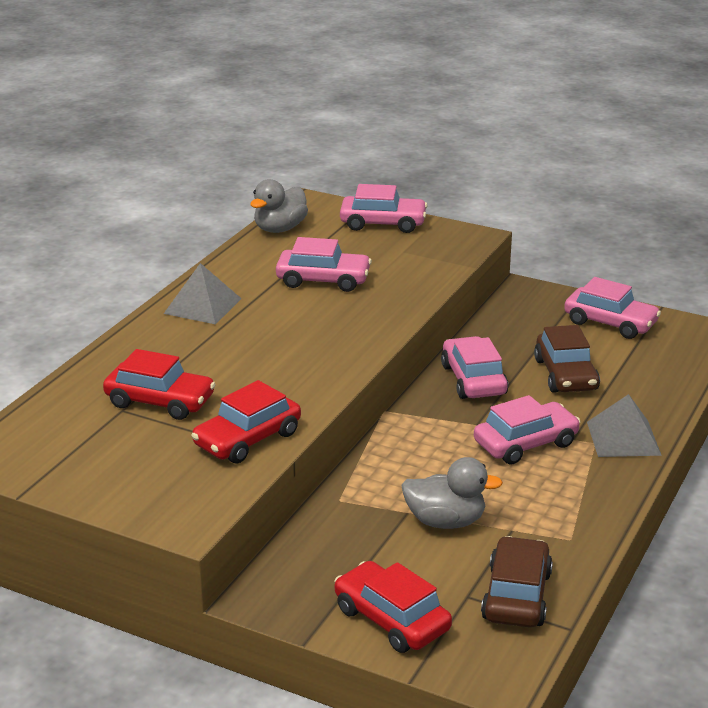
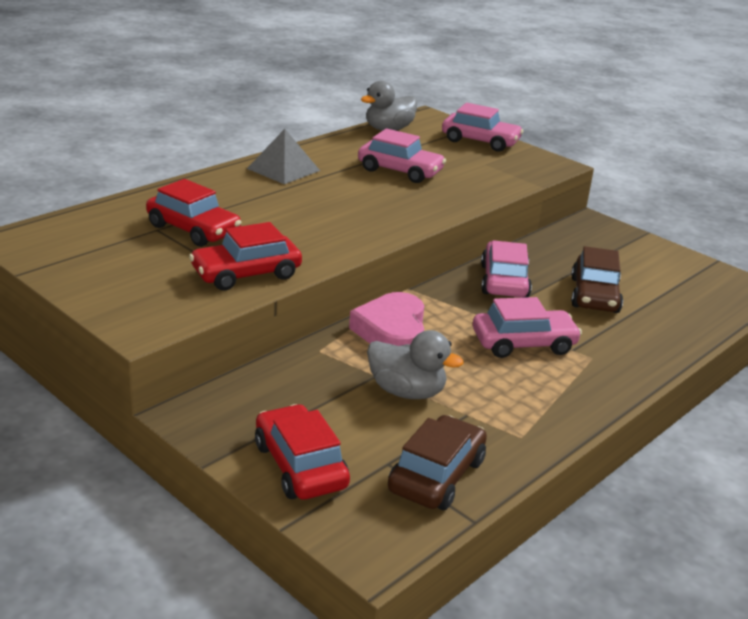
camera: 15 degrees right, 0 degrees up
pink car [564,277,661,339] -> none
grey pyramid [587,394,662,457] -> none
none -> pink heart [349,292,424,346]

